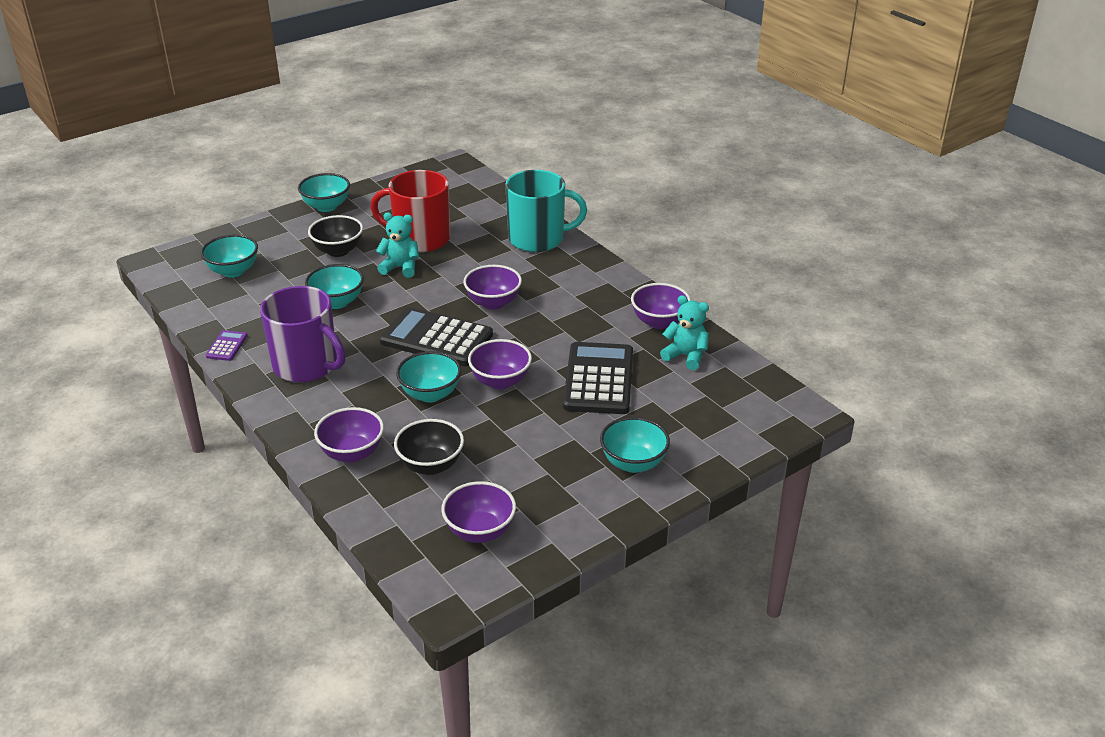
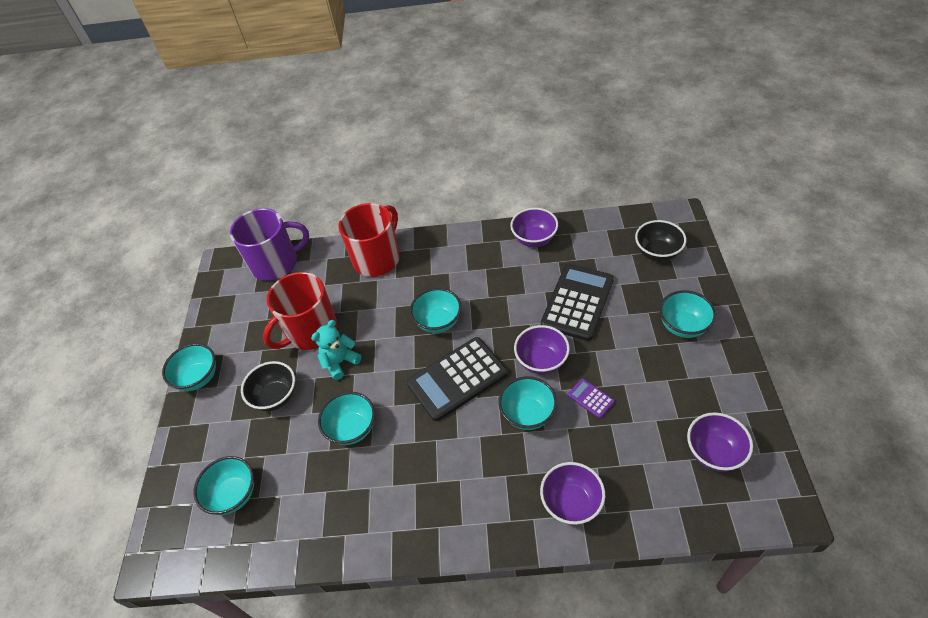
camera: 50 degrees left, 15 degrees up
purple calculator [206,330,247,361] -> purple calculator moved to [568,379,615,418]
purple mug [260,286,346,383] -> purple mug moved to [230,208,309,281]
black bowl [394,419,464,475] -> black bowl moved to [635,220,687,262]
purple bowl [463,265,522,310] -> turquoise bowl [410,288,461,333]
turquoise mug [505,170,587,252] -> red mug [338,203,400,277]
black calculator [563,342,633,414] -> black calculator turned 75 degrees clockwise [541,264,614,341]
turquoise teddy bear [660,295,709,370] -> none

